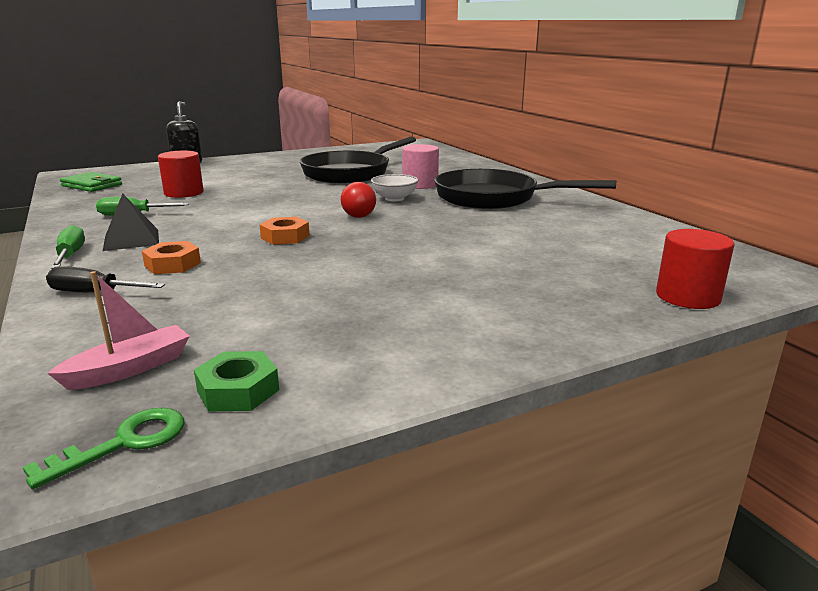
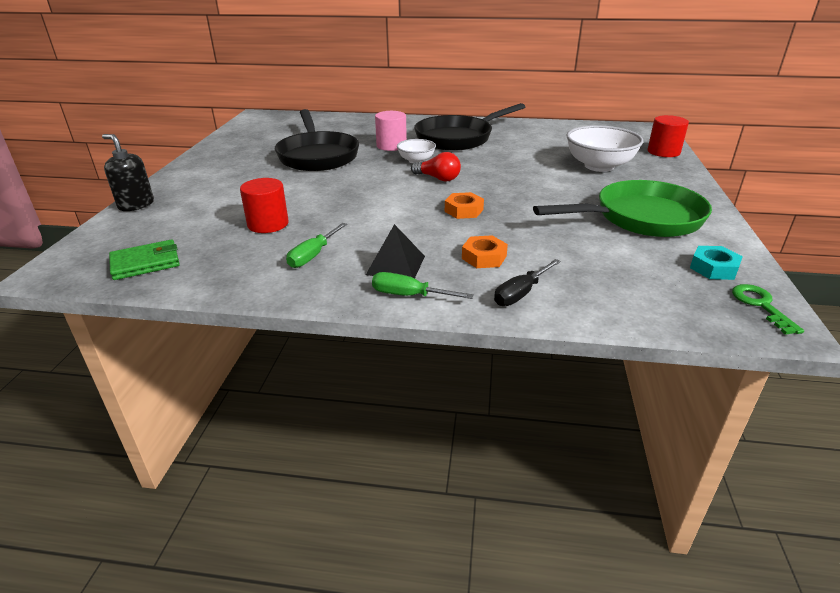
camera: 55 degrees left, 10 degrees up
pink boat [47,271,190,390] -> none
green nut [194,351,279,411] -> turquoise nut [690,246,743,280]
none -> green pan [533,180,712,237]
none -> white bowl [566,125,643,172]

